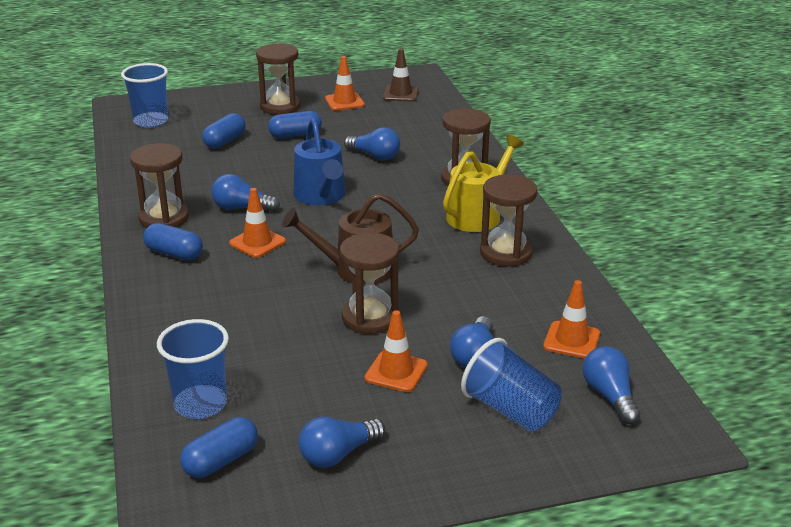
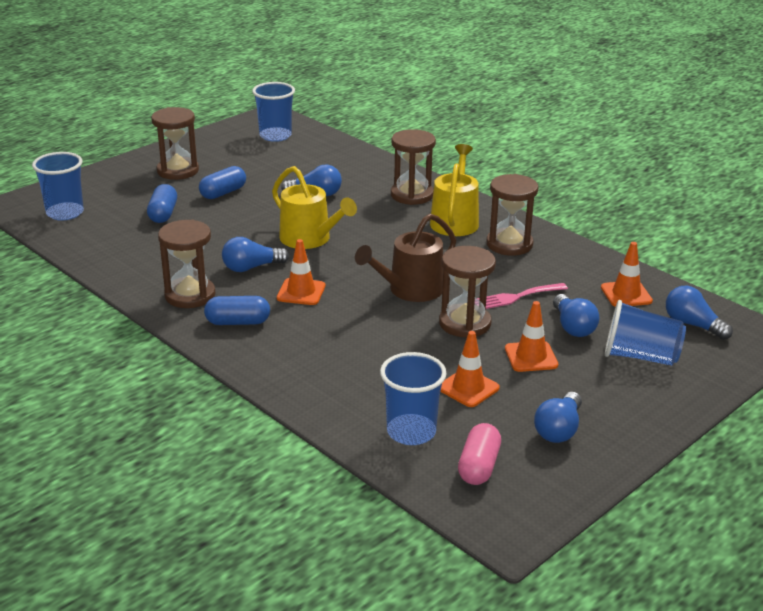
camera: 30 degrees left, 0 degrees up
blue capsule [180,417,258,478] -> pink capsule [458,423,501,485]
blue watering can [294,118,345,205] -> yellow watering can [272,166,357,249]
orange traffic cone [325,56,365,111] -> orange traffic cone moved to [440,331,500,407]
brown traffic cone [383,49,419,102] -> blue cup [252,82,295,142]
none -> pink fork [477,283,568,309]

